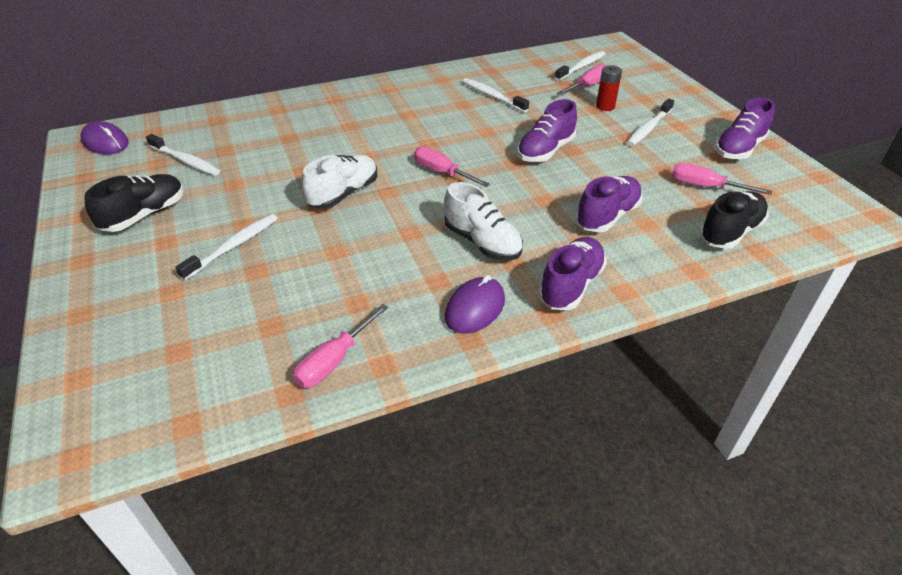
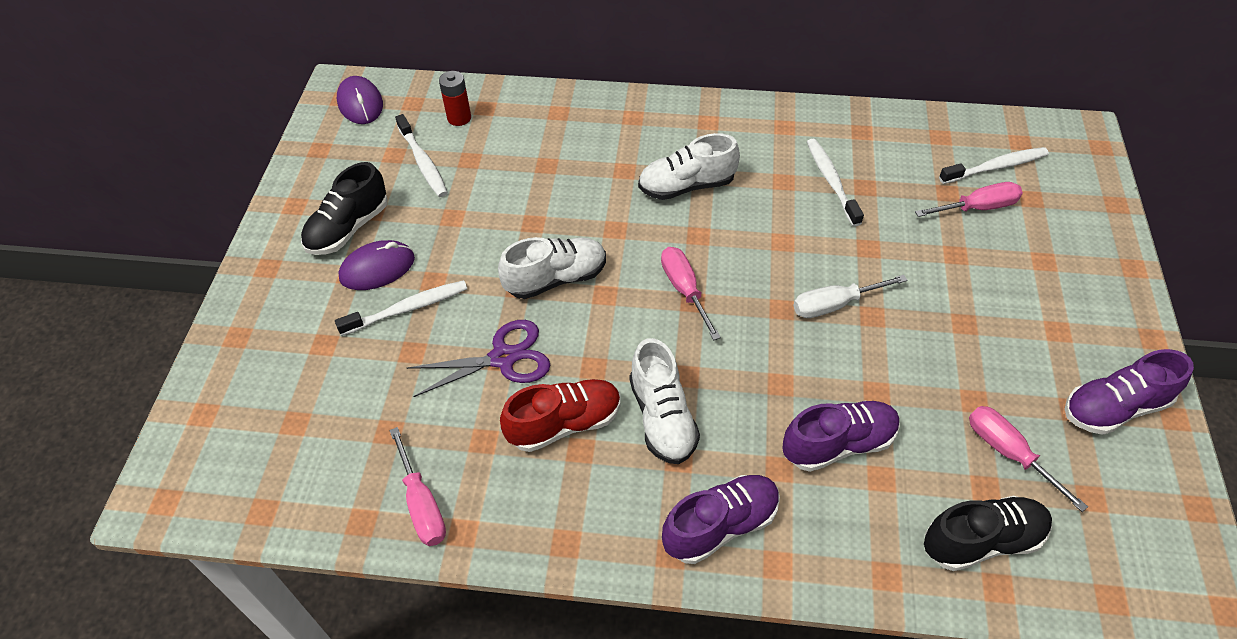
camera: 30 degrees right, 10 degrees up
black shoe [84,174,184,232] -> black shoe turned 150 degrees clockwise [301,162,388,255]
pink screwdriver [293,304,388,388] -> pink screwdriver turned 90 degrees counterclockwise [389,427,446,546]
purple mouse [444,275,505,334] -> purple mouse moved to [338,240,415,290]
purple shoe [517,99,577,162] -> white screwdriver [793,275,908,318]
red battery [596,65,622,111] -> red battery moved to [439,71,471,126]
white toothbrush [627,99,674,146] -> none
none -> purple scissors [407,320,550,397]
none -> red shoe [500,379,621,452]
none -> white shoe [638,133,740,200]

